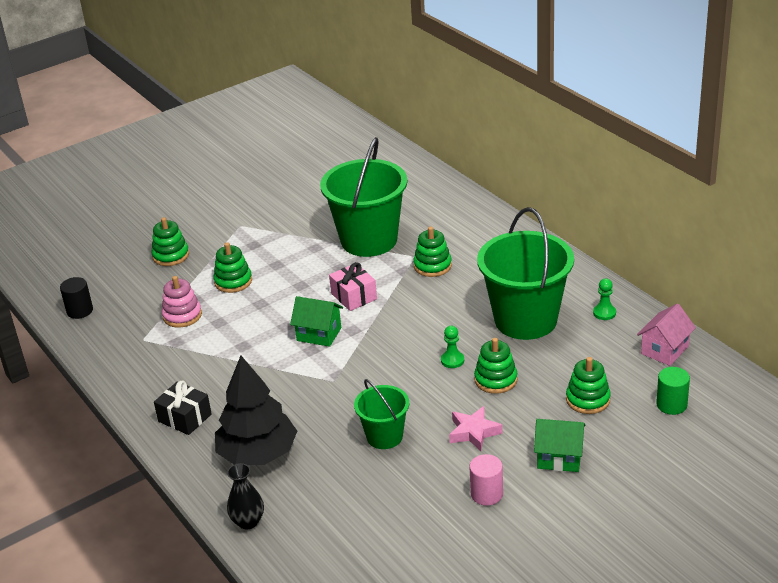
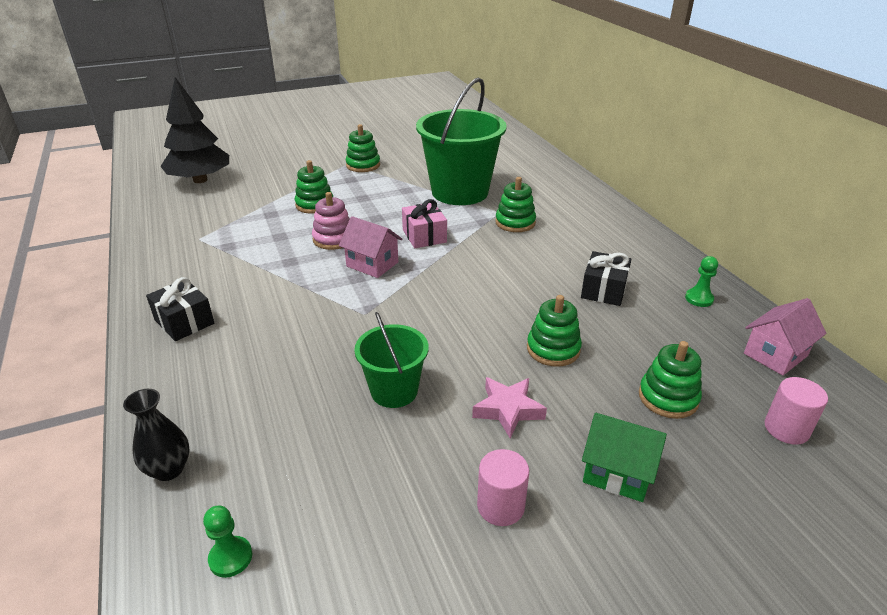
camera: 10 degrees right, 0 degrees up
black cylinder [60,277,93,319] -> none
green stacking toy [151,217,189,266] -> green stacking toy moved to [346,124,380,172]
pink stacking toy [162,276,202,328] -> pink stacking toy moved to [312,192,350,250]
black tree [215,356,297,465] -> black tree moved to [160,77,229,183]
green house [290,296,343,347] -> pink house [339,216,402,278]
green pawn [441,326,464,368] -> green pawn moved to [203,506,252,578]
green bucket [477,207,574,340] -> black gift [581,251,631,306]
green cylinder [656,367,690,415] -> pink cylinder [765,377,828,445]

